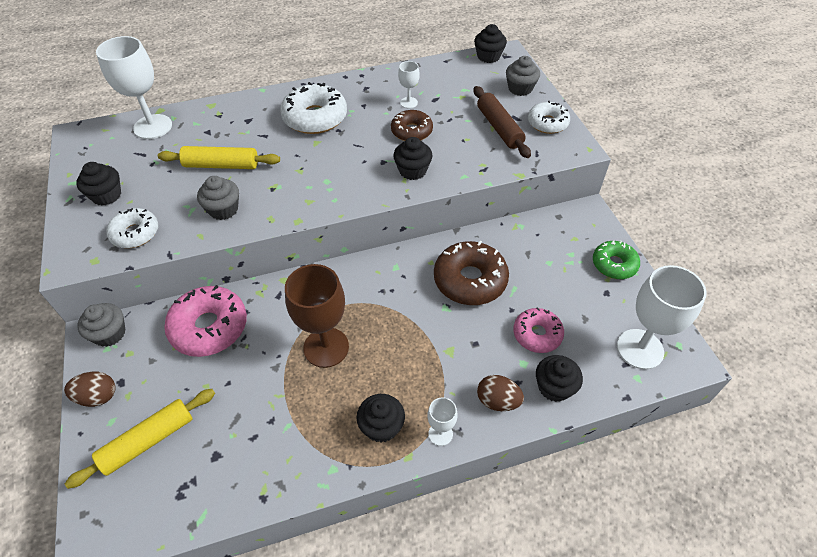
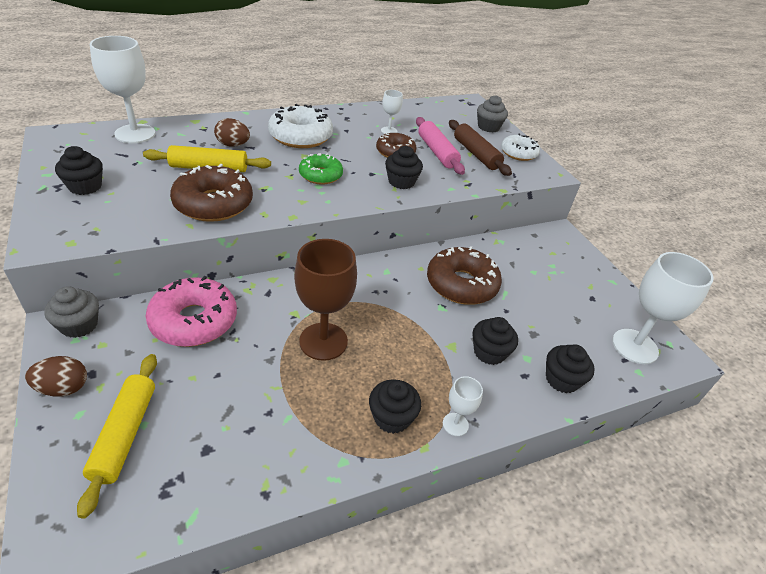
camera: 10 degrees left, 10 degrees down
yellow rolling pin [65,389,215,489] -> yellow rolling pin turned 45 degrees counterclockwise [77,354,157,519]
white donut [106,208,158,248] -> none
grey cupcake [197,176,239,220] -> brown donut [170,164,253,222]
black cupcake [474,24,507,63] -> black cupcake moved to [473,317,518,365]
brown egg [477,375,524,411] -> brown egg moved to [214,118,250,147]
pink donut [513,307,564,353] -> none
green donut [593,241,640,279] -> green donut moved to [299,153,343,185]
none -> pink rolling pin [416,117,465,175]

